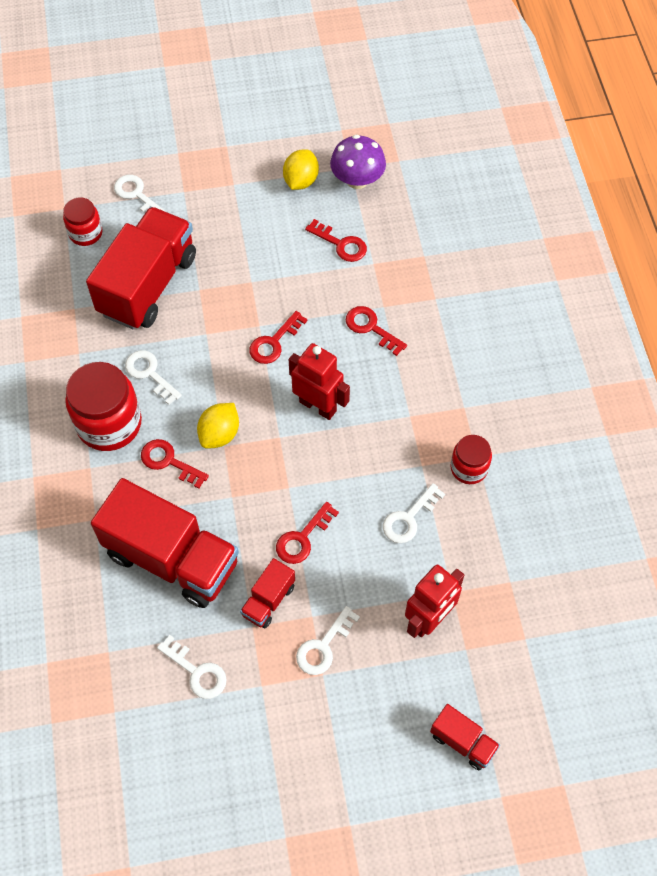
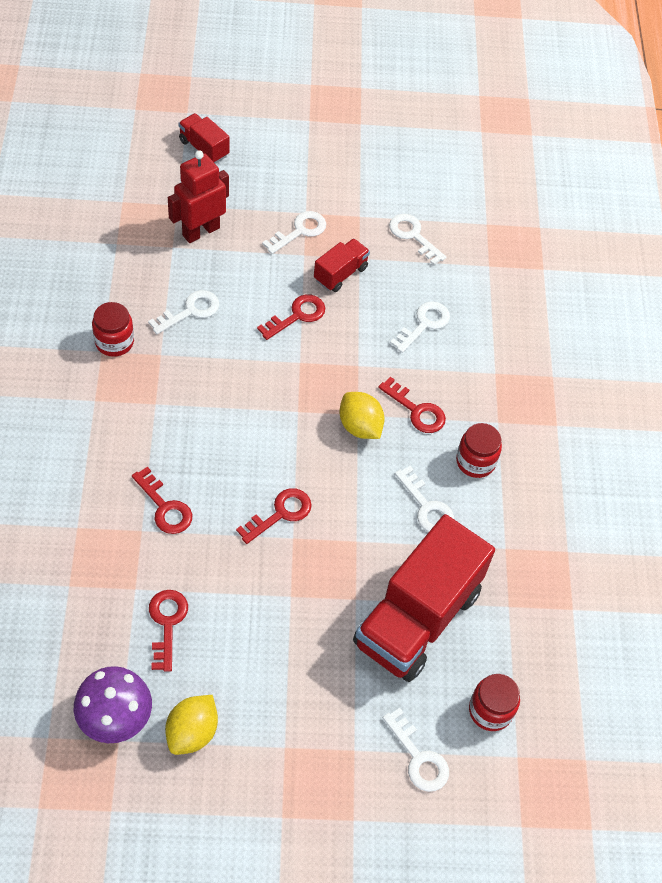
camera: 175 degrees left, 5 degrees down
red jar [65,362,142,451] -> red jar [456,423,502,478], size x0.56
red truck [91,478,239,608] -> white key [390,301,450,353]
yellow lemon [197,403,239,449] -> yellow lemon turned 75 degrees counterclockwise [339,392,385,439]
red robot [289,343,350,420] -> none
red key [305,219,367,262] -> red key turned 45 degrees clockwise [149,590,188,672]

